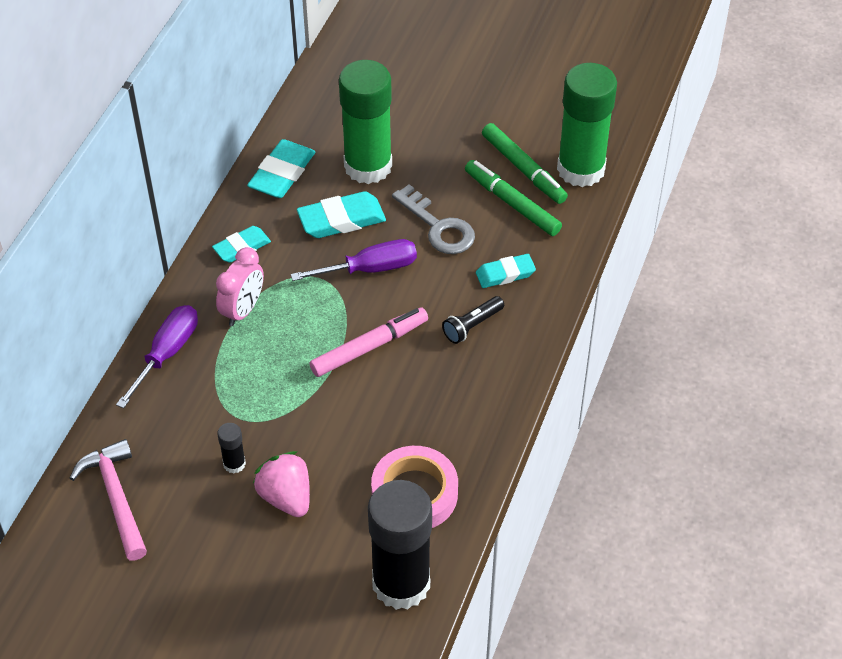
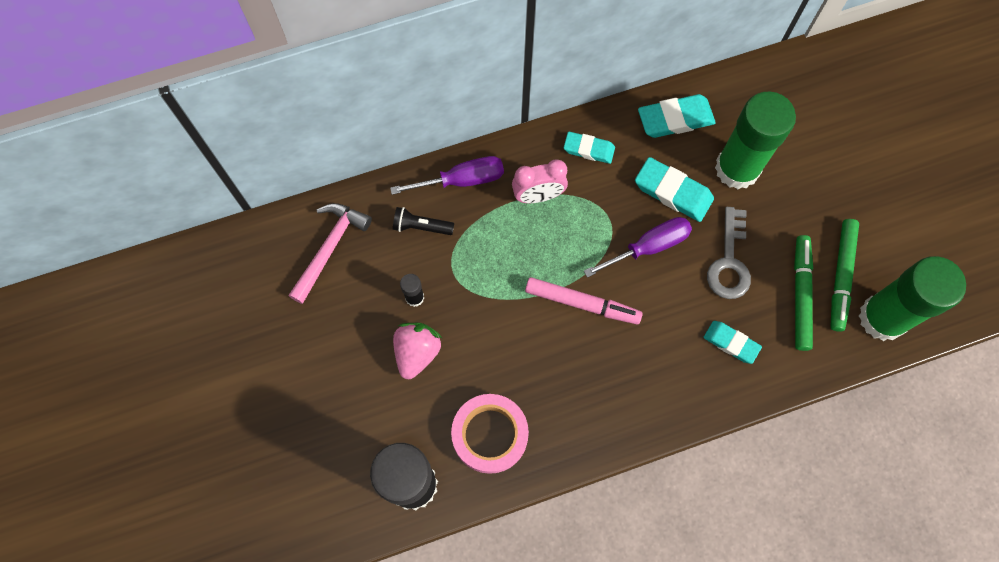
camera: 50 degrees right, 20 degrees up
purple screwdriver [291,239,417,281] -> purple screwdriver turned 60 degrees counterclockwise [584,217,692,278]
black flashlight [442,296,504,344] -> black flashlight moved to [393,207,454,235]

